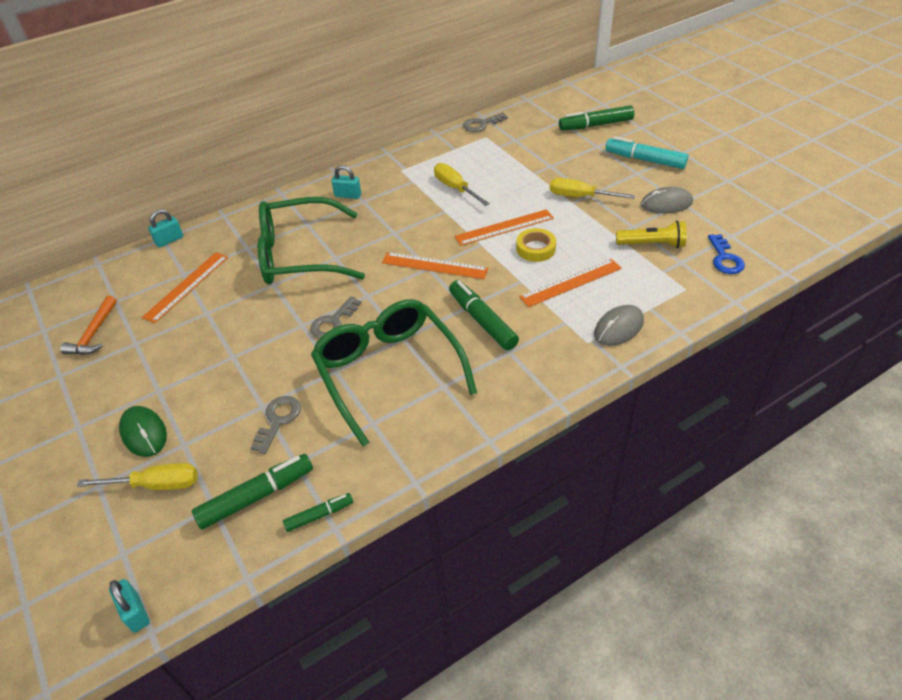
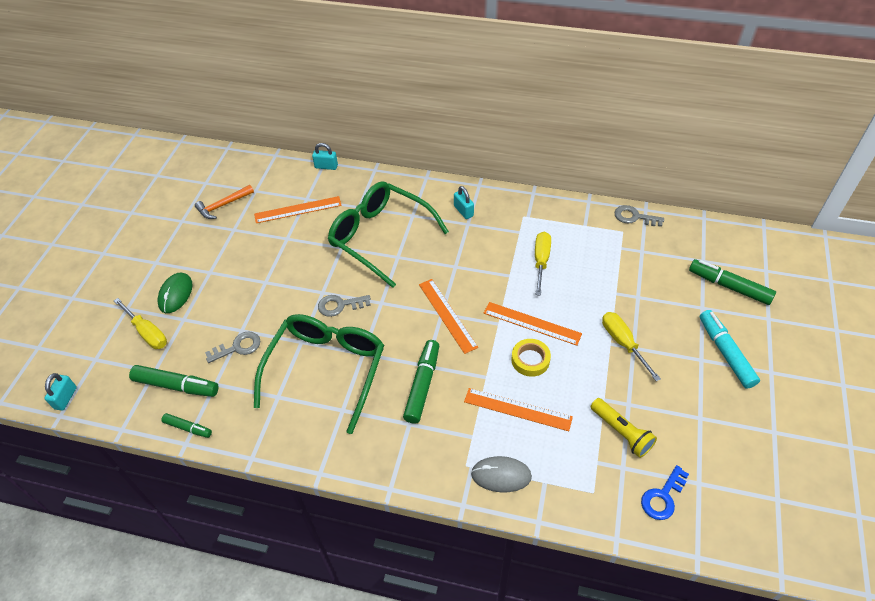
camera: 45 degrees right, 5 degrees up
grey mouse [641,187,693,214] -> none

